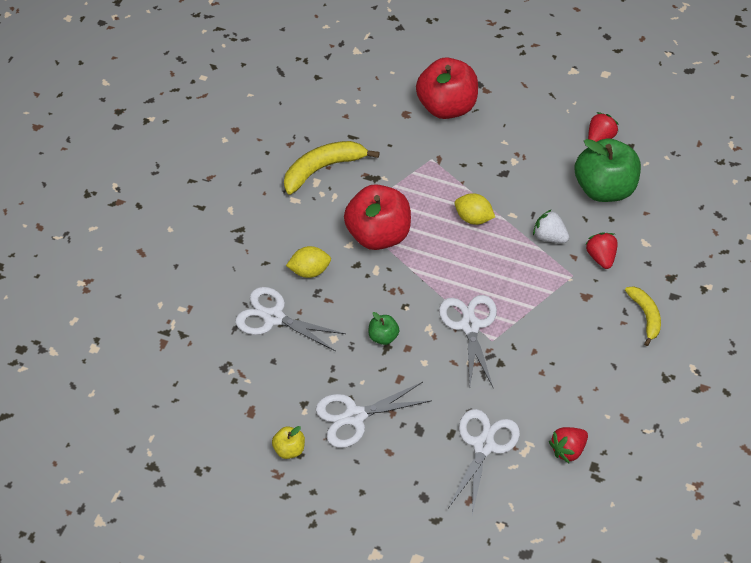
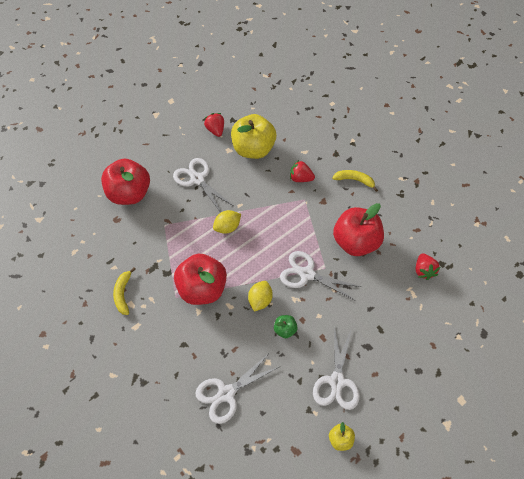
camera: 60 degrees left, 5 degrees up
yellow banana [284,141,380,194] -> yellow banana [113,267,136,315], size x0.62
yellow lemon [286,246,331,278] -> yellow lemon moved to [248,281,273,312]
white scissors [448,409,520,515] -> white scissors moved to [173,158,234,213]
white strawberry [533,209,569,243] -> none
green apple [575,138,641,202] -> yellow apple [231,114,276,159]
none -> red apple [333,203,384,256]

